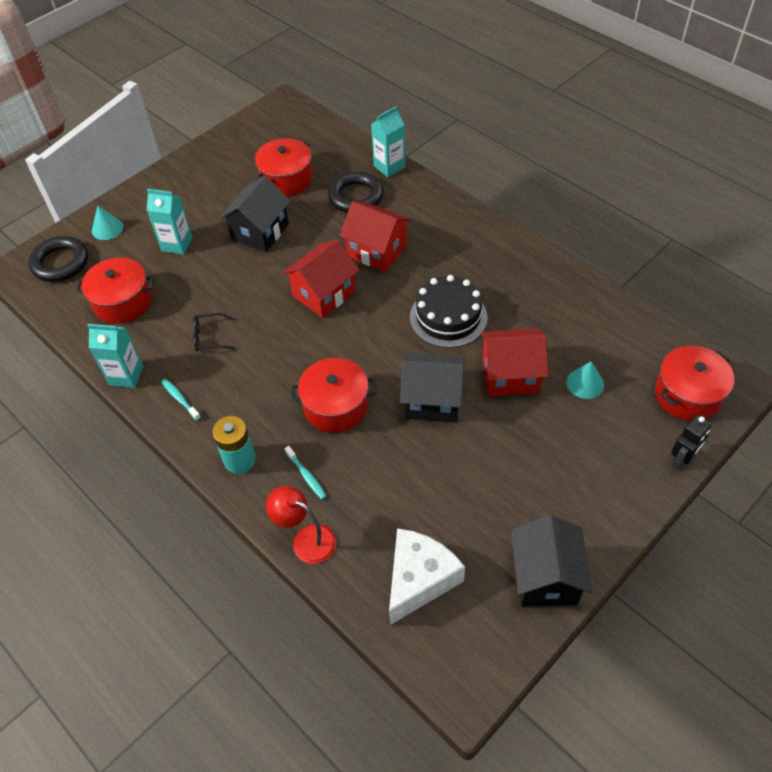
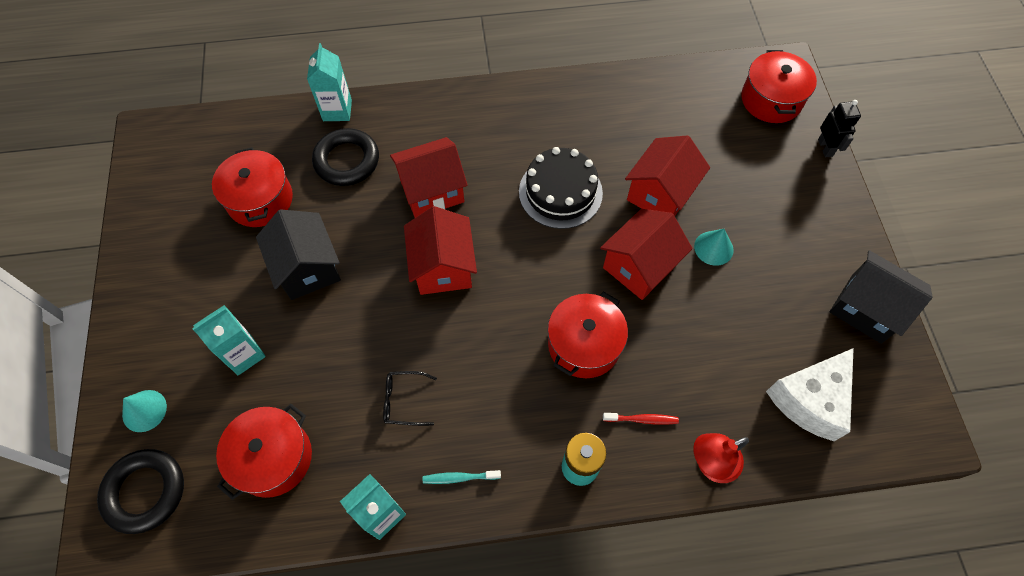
camera: 55 degrees left, 10 degrees up
black glasses [193,313,236,351] -> black glasses turned 60 degrees clockwise [383,371,437,426]
turquoise toothbrush [285,446,326,499] -> red toothbrush [603,413,679,425]
white cheese [389,528,465,625] -> white cheese turned 120 degrees counterclockwise [766,348,854,441]
black house [400,353,465,422] -> red house [600,209,693,300]
turquoise cone [567,361,604,399] -> turquoise cone moved to [694,229,734,266]

